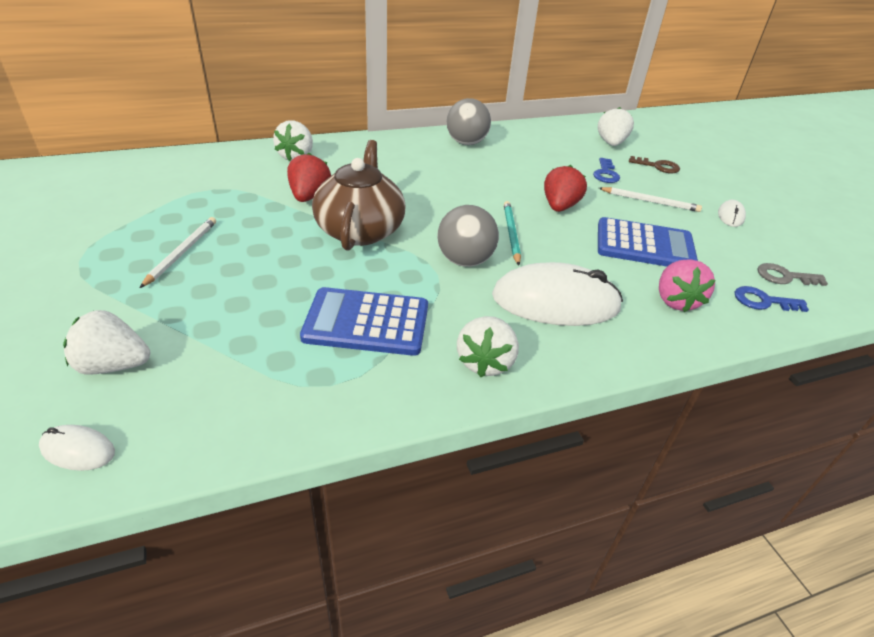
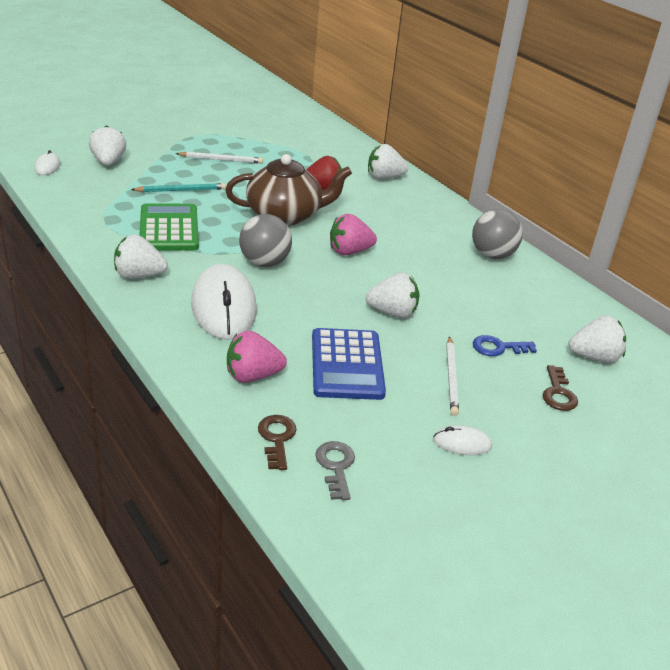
camera: 75 degrees right, 5 degrees down
blue calculator [300,287,428,356] -> green calculator [140,203,199,251]
turquoise pencil [504,201,521,265] -> turquoise pencil moved to [131,183,226,192]
red strawberry [544,165,587,212] -> white strawberry [365,272,419,318]
blue key [735,286,809,312] -> brown key [258,415,296,470]
none -> pink strawberry [330,214,377,255]

